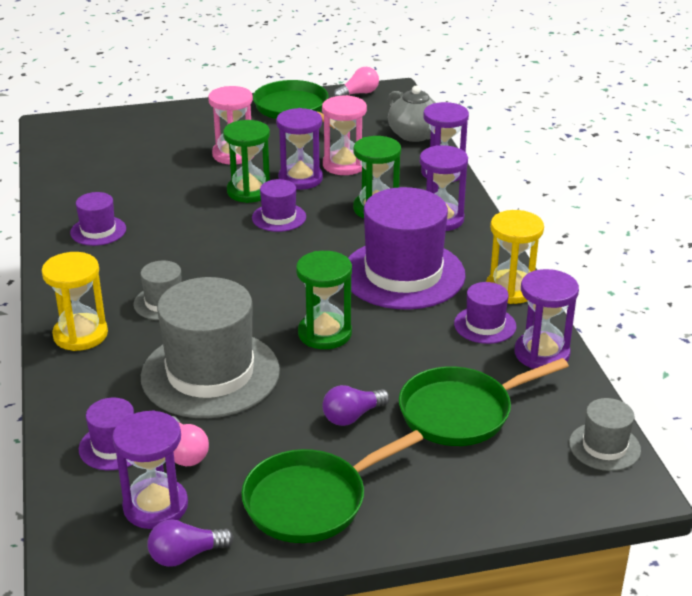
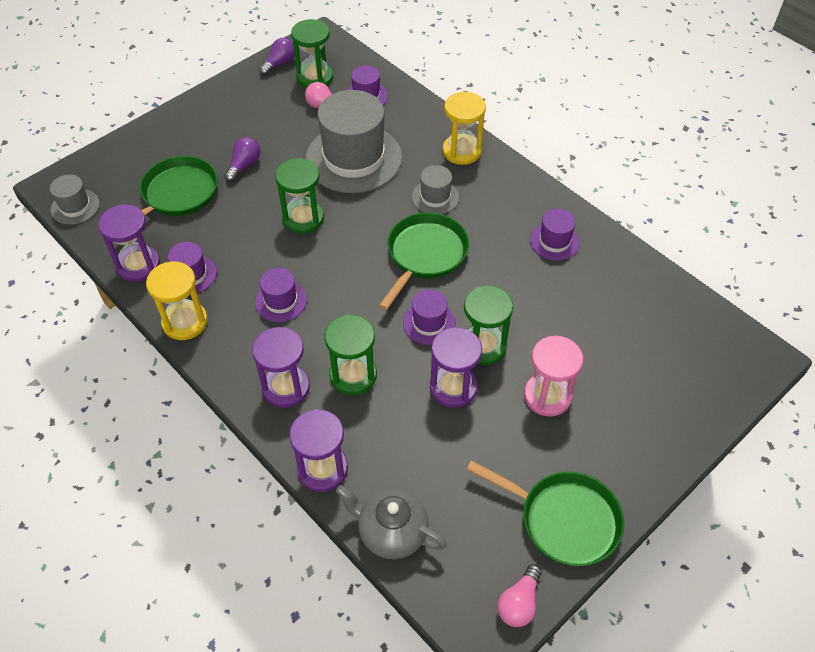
camera: 150 degrees right, 20 degrees up
purple hourglass [112,410,188,529] -> green hourglass [291,19,333,88]
green pan [241,430,423,543] -> green pan moved to [379,212,469,310]
pink hourglass [322,95,367,175] -> none
purple hat [348,187,466,310] -> purple hat [255,268,307,322], size x0.47

